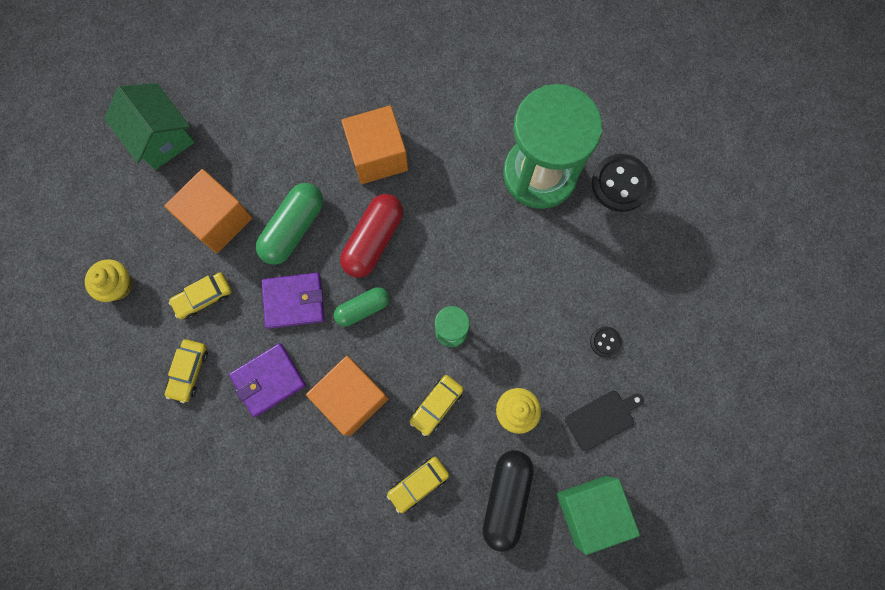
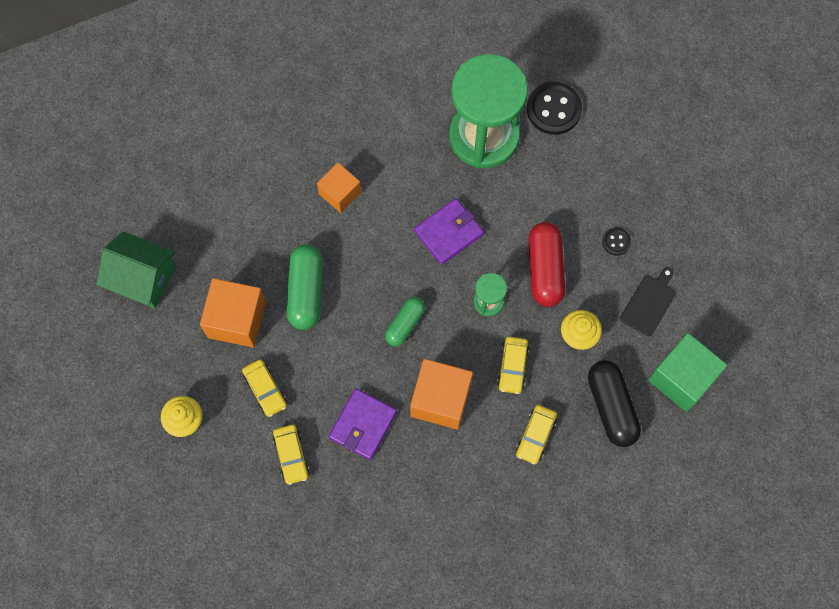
camera: 30 degrees left, 5 degrees down
yellow car [169,272,232,319] -> yellow car turned 60 degrees counterclockwise [242,359,287,417]
purple wallet [261,272,325,329] -> purple wallet moved to [414,198,484,265]
red capsule [340,194,403,278] -> red capsule moved to [528,222,565,307]
orange cube [341,105,408,184] -> orange cube [317,163,361,213], size x0.64

